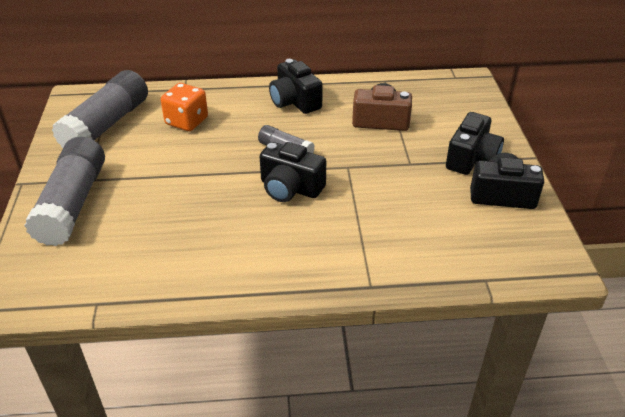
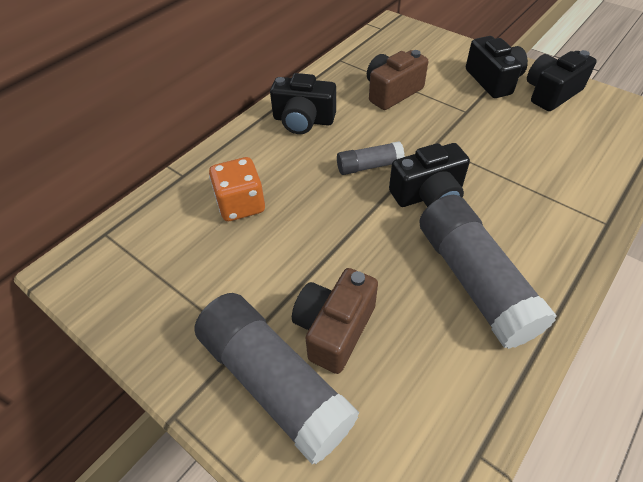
camera: 45 degrees left, 10 degrees up
grey glue stick [52,70,148,148] -> grey glue stick moved to [419,195,557,349]
none -> brown camera [292,268,378,374]

